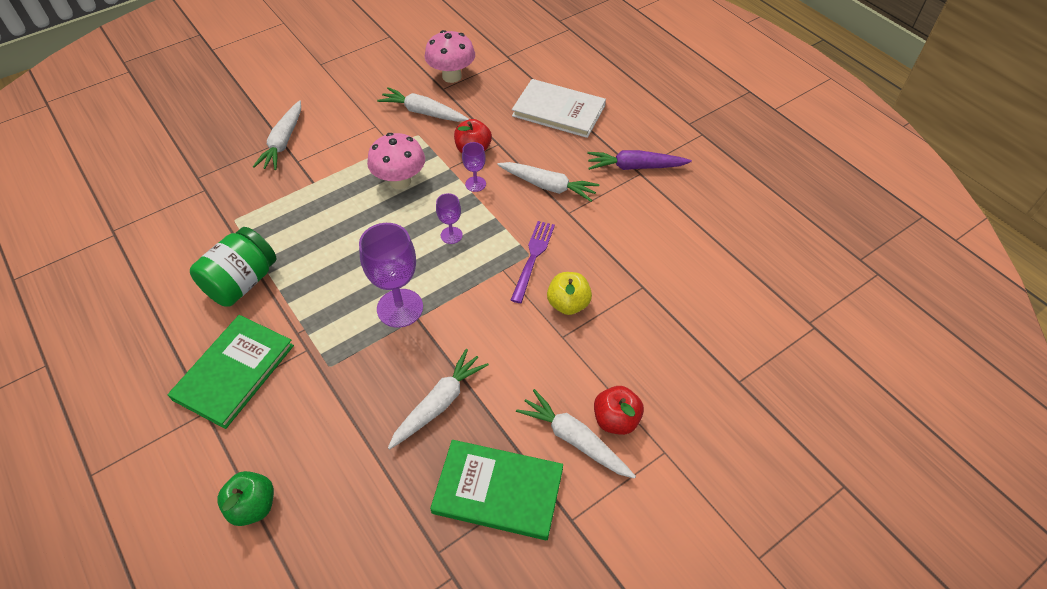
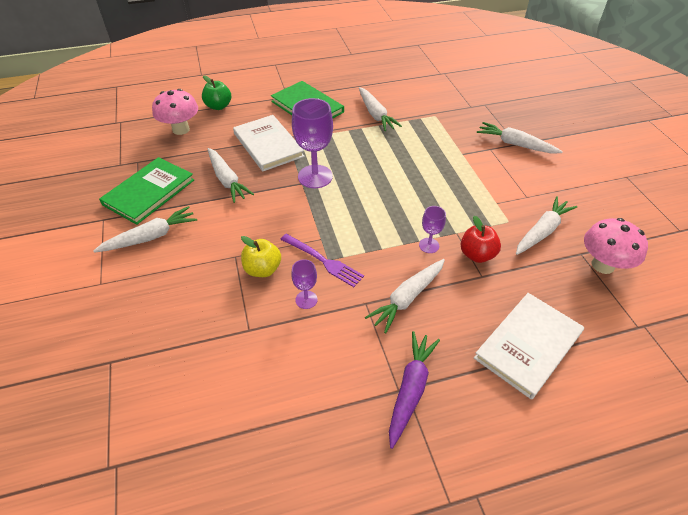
camera: 110 degrees right, 5 degrees down
green jar [190,227,277,307] -> white carrot [359,87,402,131]
pink mushroom [367,133,425,189] -> pink mushroom moved to [152,89,198,135]
purple goblet [436,193,463,244] -> purple goblet moved to [291,259,318,309]
red apple [594,386,644,435] -> none
none -> white book [233,115,304,171]

